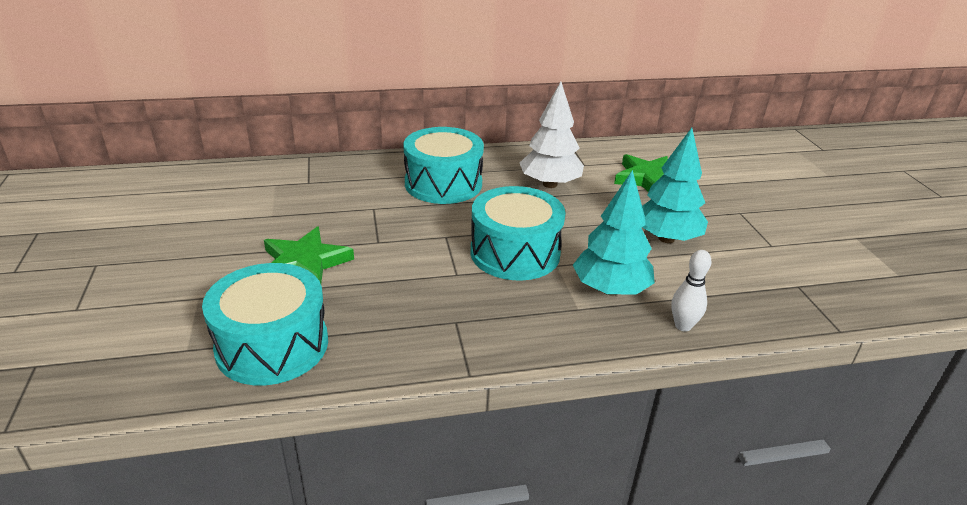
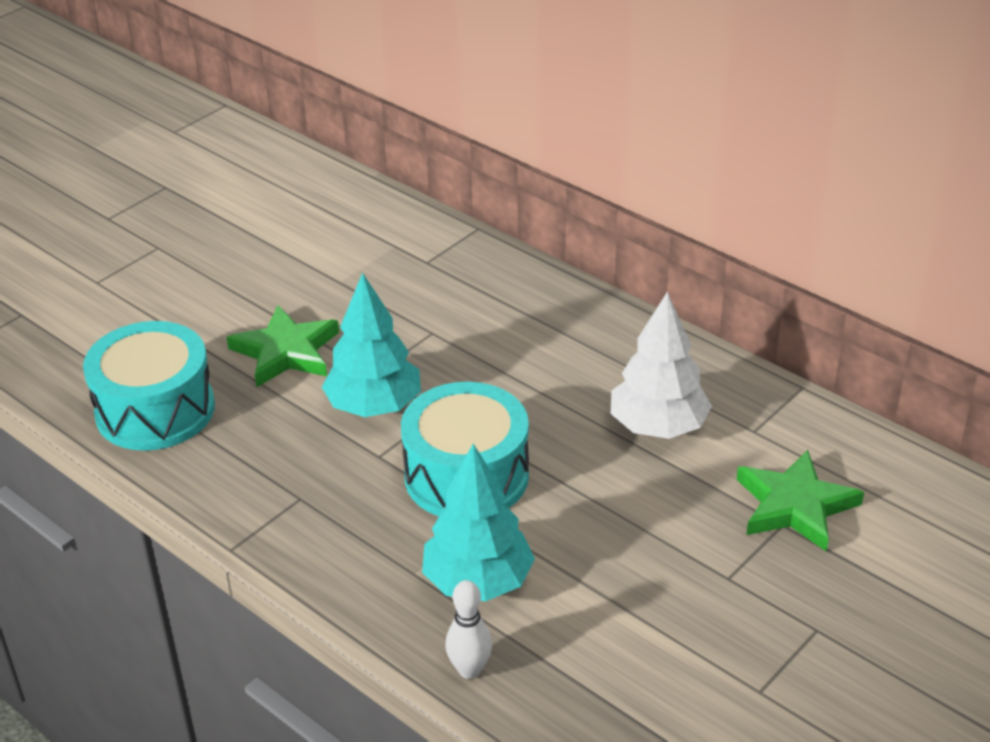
camera: 55 degrees right, 5 degrees up
turquoise drum [403,127,484,204] -> none
turquoise tree [642,128,708,243] -> turquoise tree moved to [322,272,421,417]

